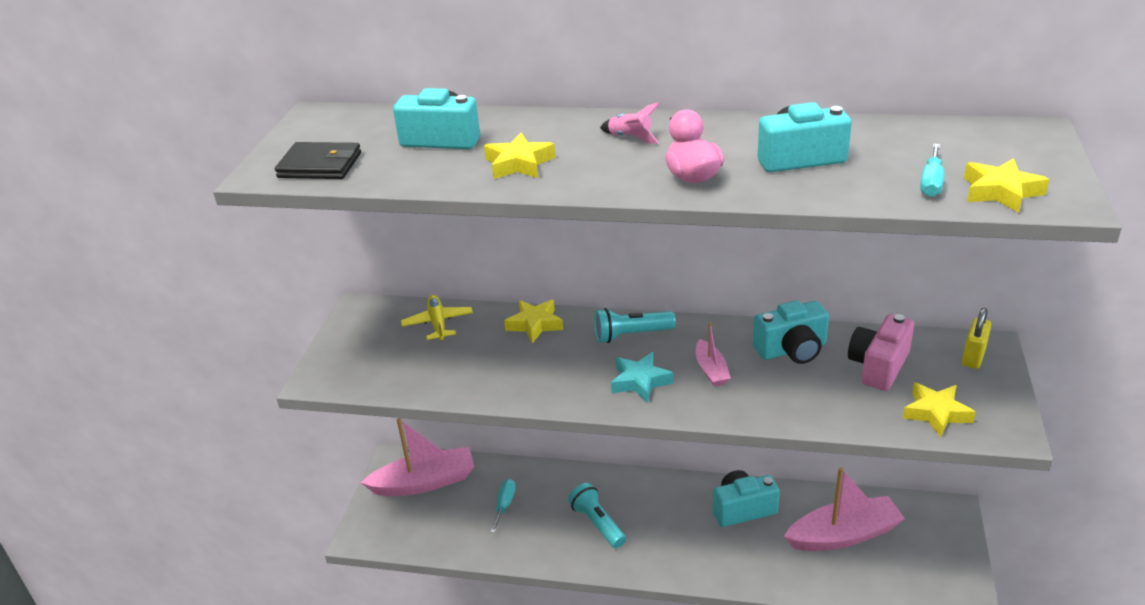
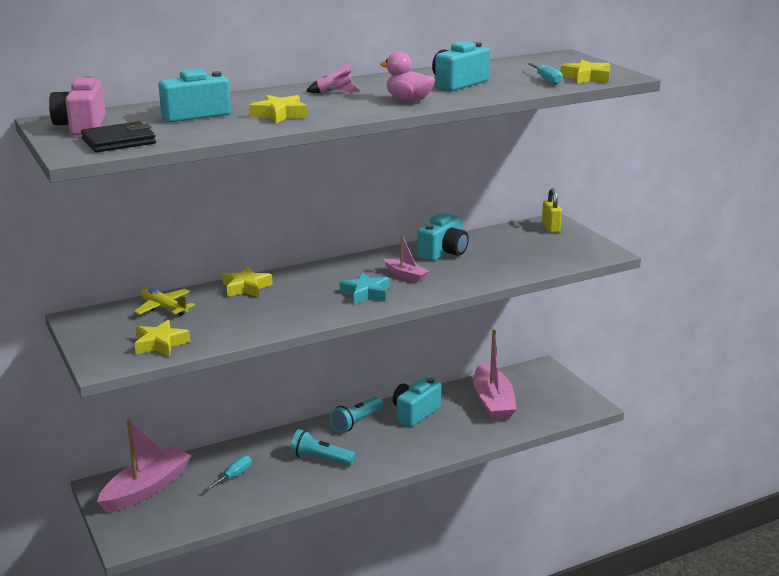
camera: 40 degrees left, 10 degrees down
turquoise screwdriver [490,479,516,533] -> turquoise screwdriver turned 60 degrees clockwise [205,456,252,491]
turquoise flashlight [594,308,676,343] -> turquoise flashlight moved to [330,396,383,433]
pink boat [784,467,905,551] -> pink boat turned 135 degrees clockwise [473,330,517,421]
pink camera [848,314,914,391] -> pink camera moved to [49,76,106,136]
yellow star [902,383,976,438] -> yellow star moved to [134,320,190,357]

